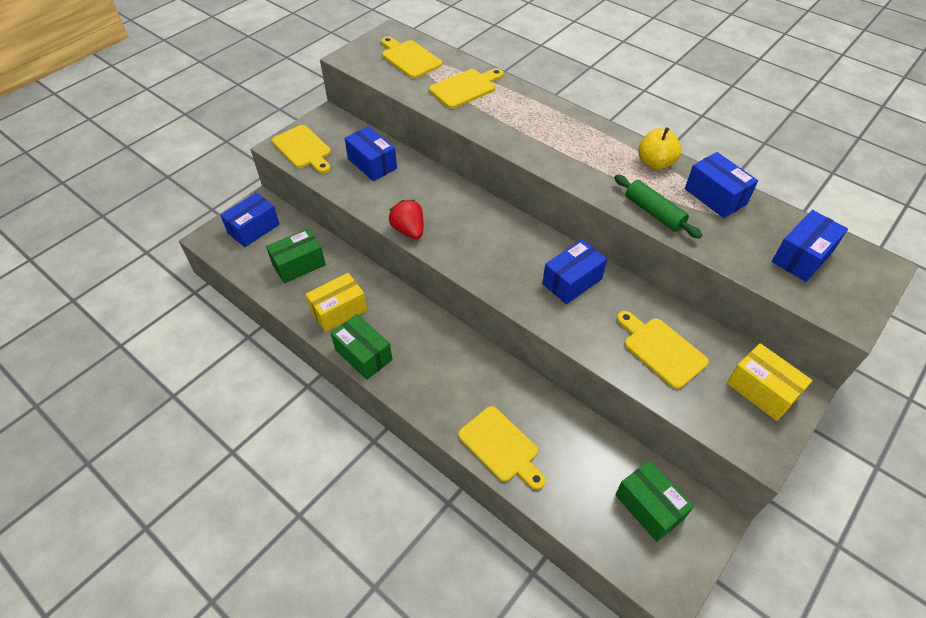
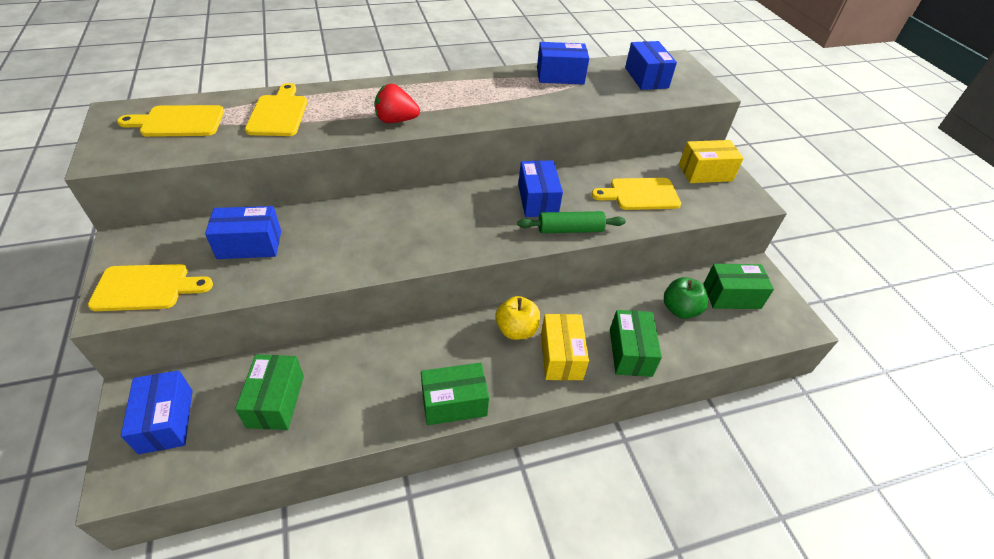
camera: 60 degrees left, 5 degrees down
yellow box [305,273,367,332] -> yellow box moved to [541,314,589,380]
red strawberry [389,200,423,239] -> red strawberry moved to [375,84,420,123]
yellow cutting board [458,406,546,490] -> green box [610,310,662,377]
green rolling pin [614,175,702,239] -> green rolling pin moved to [517,211,626,233]
yellow apple [638,127,681,170] -> yellow apple moved to [495,296,540,340]
none -> green apple [664,277,708,319]

